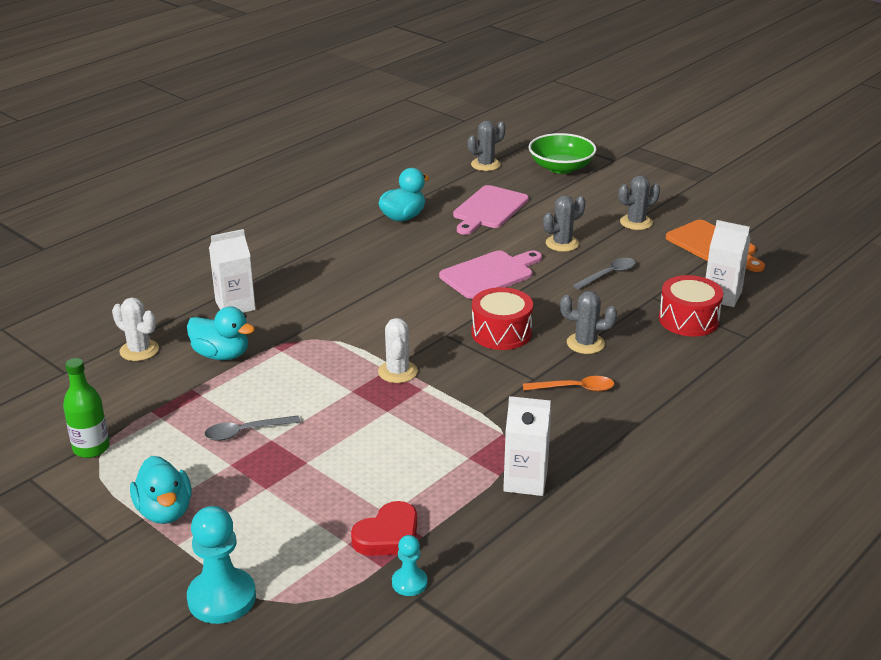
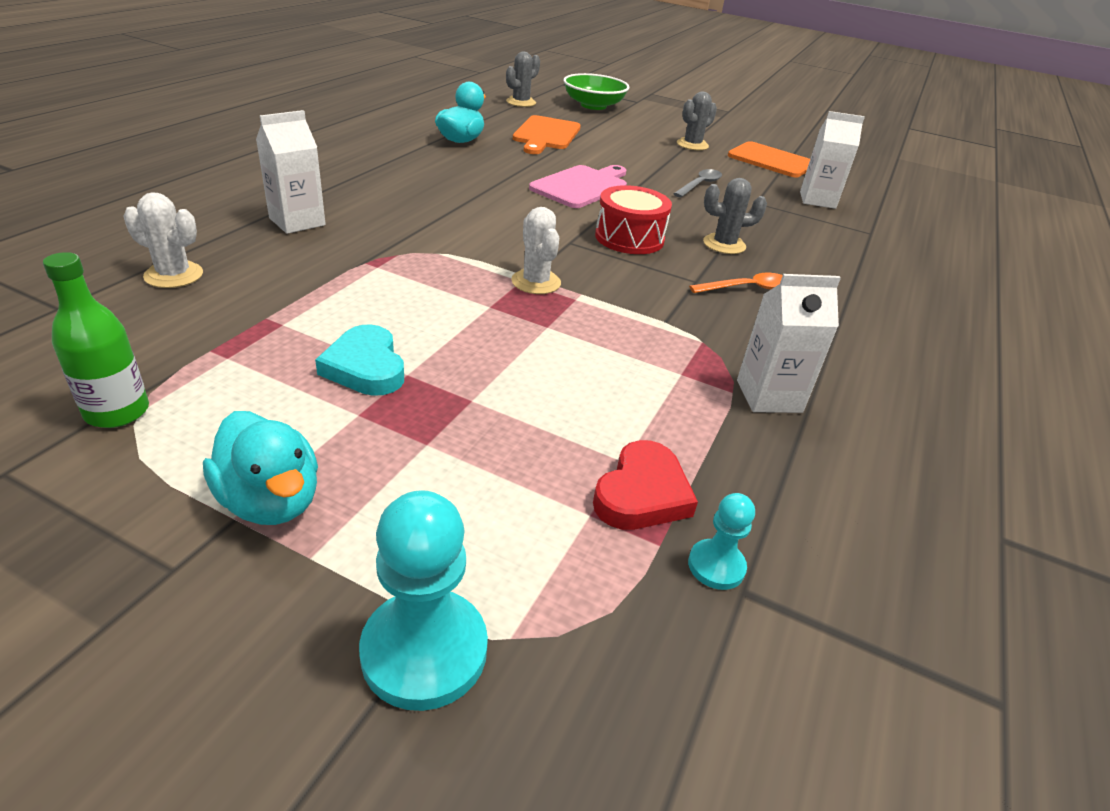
camera: 20 degrees left, 5 degrees up
turquoise duck [187,306,255,360] -> none
grey spoon [204,416,300,441] -> turquoise heart [315,324,404,396]
pink cutting board [453,185,529,235] -> orange cutting board [513,115,581,154]
grey cactus [543,195,585,252] -> none
red drum [659,275,723,337] -> none

